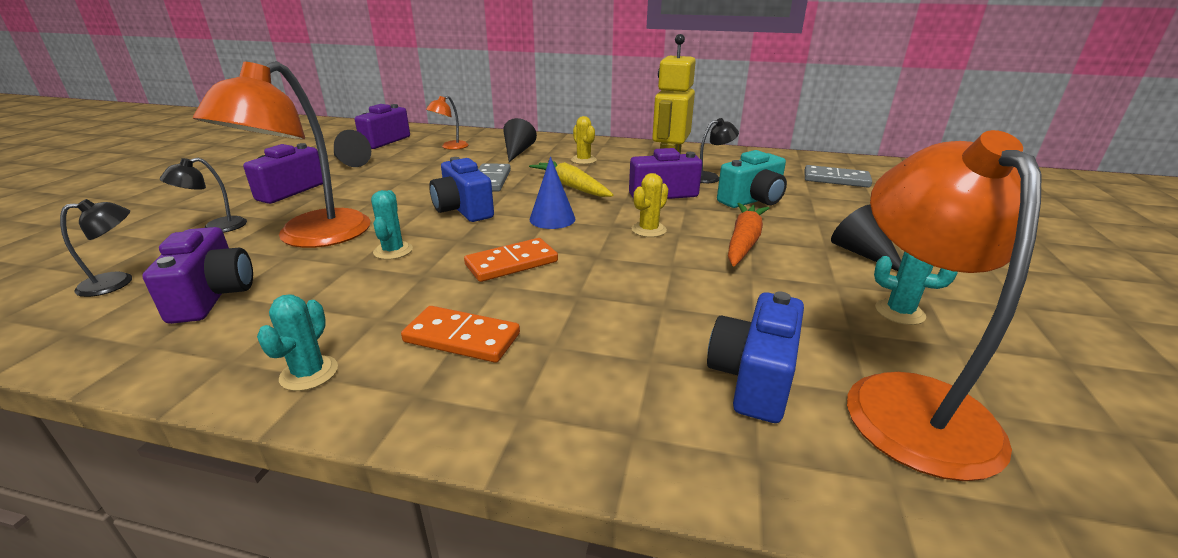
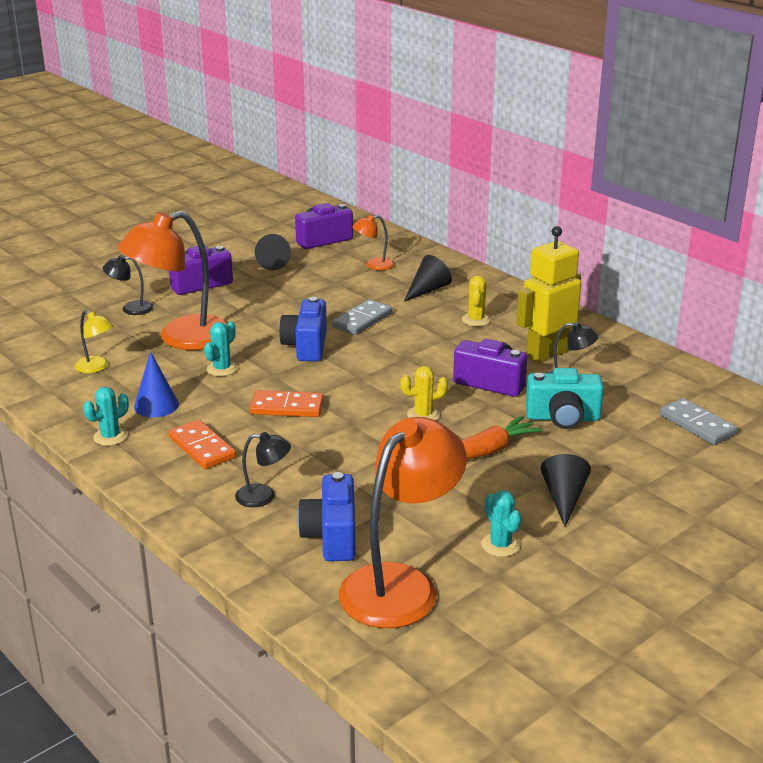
camera: 35 degrees right, 0 degrees up
black lamp [60,199,132,297] -> black lamp moved to [235,432,291,507]
purple camera [142,227,253,324] -> yellow lamp [75,310,114,373]
yellow carrot [529,161,613,197] -> none
blue cone [530,157,576,229] -> blue cone moved to [134,351,179,418]
blue camera [707,292,804,423] -> blue camera turned 60 degrees counterclockwise [297,472,356,561]

